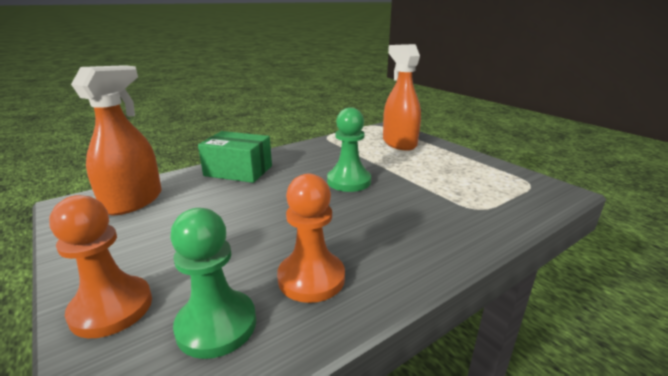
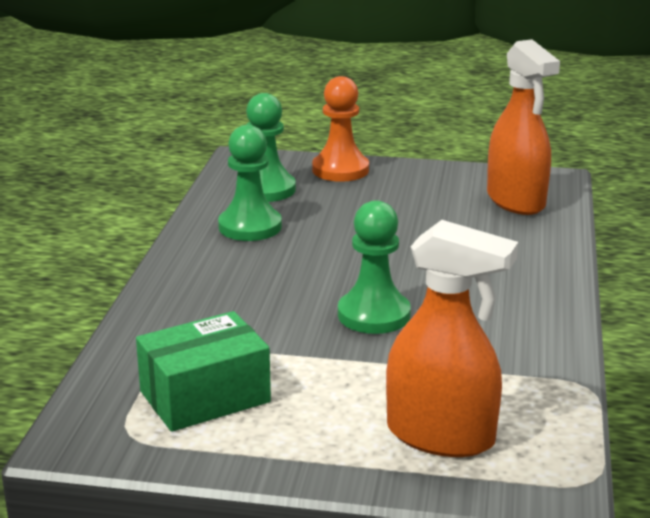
camera: 135 degrees right, 0 degrees up
green box [198,131,272,183] -> green box moved to [136,311,271,432]
orange pawn [277,173,345,303] -> green pawn [218,125,282,241]

